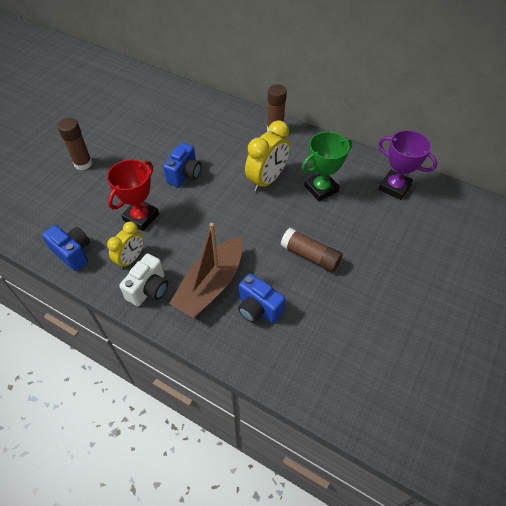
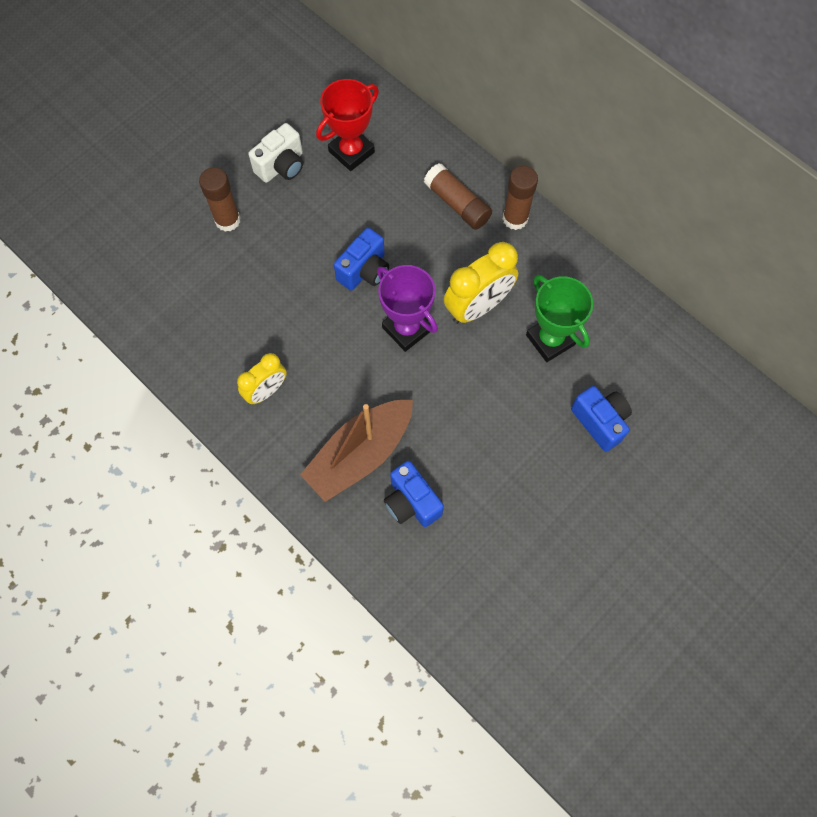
camera: 15 degrees right, 15 degrees up
blue camera [42,225,90,271] -> blue camera moved to [571,386,632,452]
red trophy [107,159,159,231] -> red trophy moved to [316,79,379,171]
white camera [119,254,168,306] -> white camera moved to [248,123,303,183]
brown glue stick [280,228,342,272] -> brown glue stick moved to [424,163,492,230]
green trophy [301,132,352,201] -> green trophy turned 75 degrees clockwise [526,275,593,362]
purple trophy [378,130,437,200] -> purple trophy moved to [377,265,438,352]

